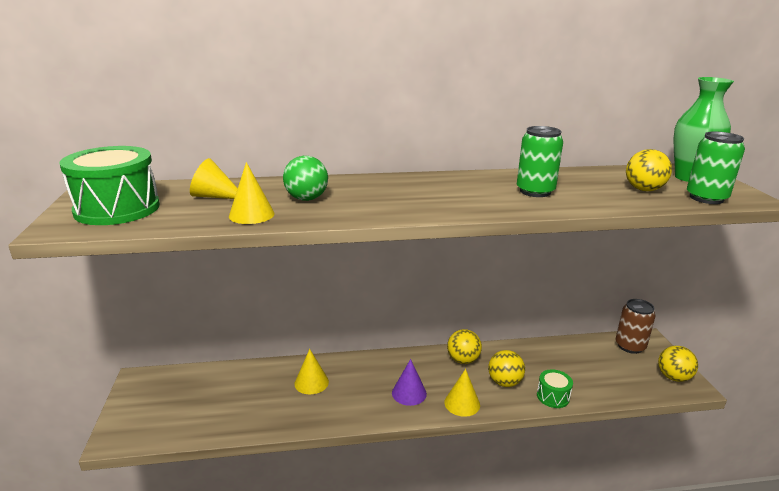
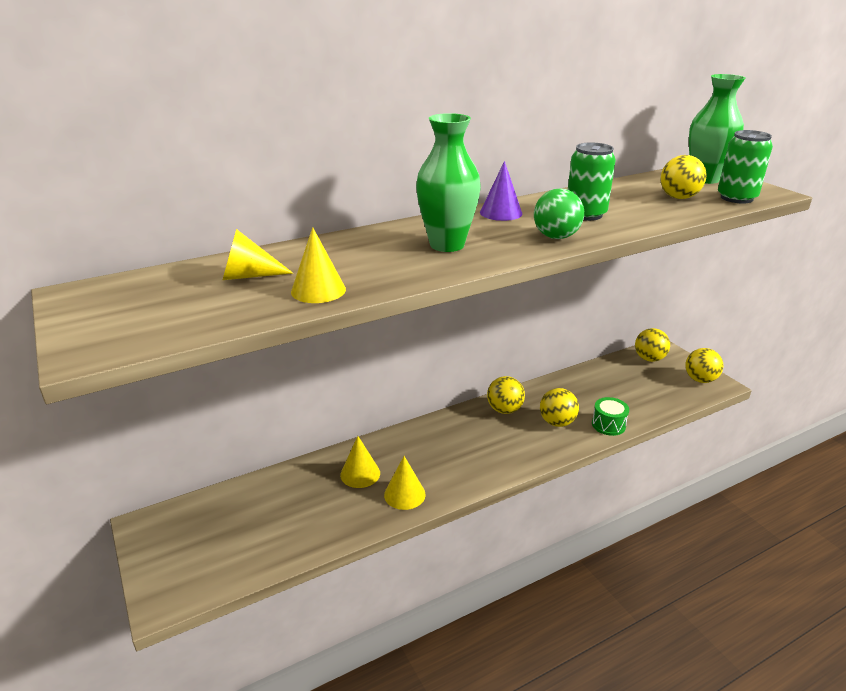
camera: 20 degrees left, 5 degrees up
green drum [60,146,160,225] -> none
green ball [283,156,328,201] -> green ball moved to [534,188,584,239]
purple cone [392,359,427,406] -> purple cone moved to [480,161,522,221]
yellow cone [444,369,480,417] -> yellow cone moved to [384,456,426,510]
brown can [615,299,656,354] -> yellow ball [635,328,670,362]
none -> green vase [416,113,481,252]

